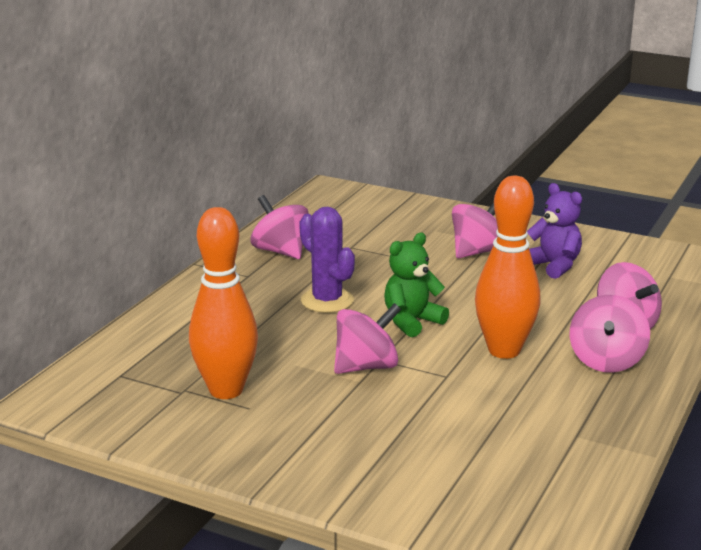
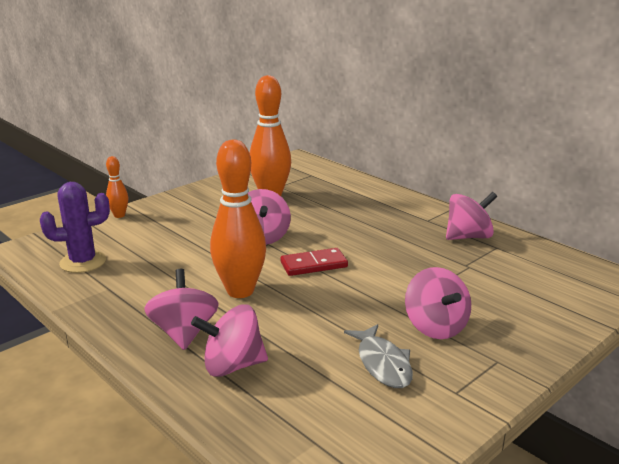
camera: 110 degrees right, 0 degrees up
purple cactus [299,207,355,313] -> purple cactus moved to [40,182,110,273]
green teddy bear [384,233,449,337] -> red domino [280,248,348,276]
purple teddy bear [527,183,582,279] -> grey fish [344,324,413,388]
pink spinning top [570,295,650,373] -> pink spinning top turned 45 degrees clockwise [144,269,219,350]
none -> orange bowling pin [106,156,128,218]

